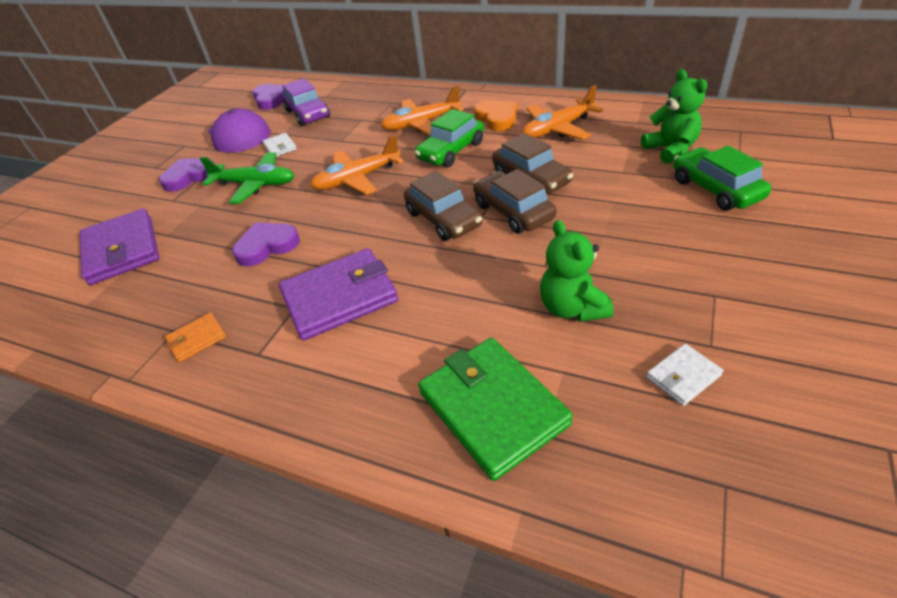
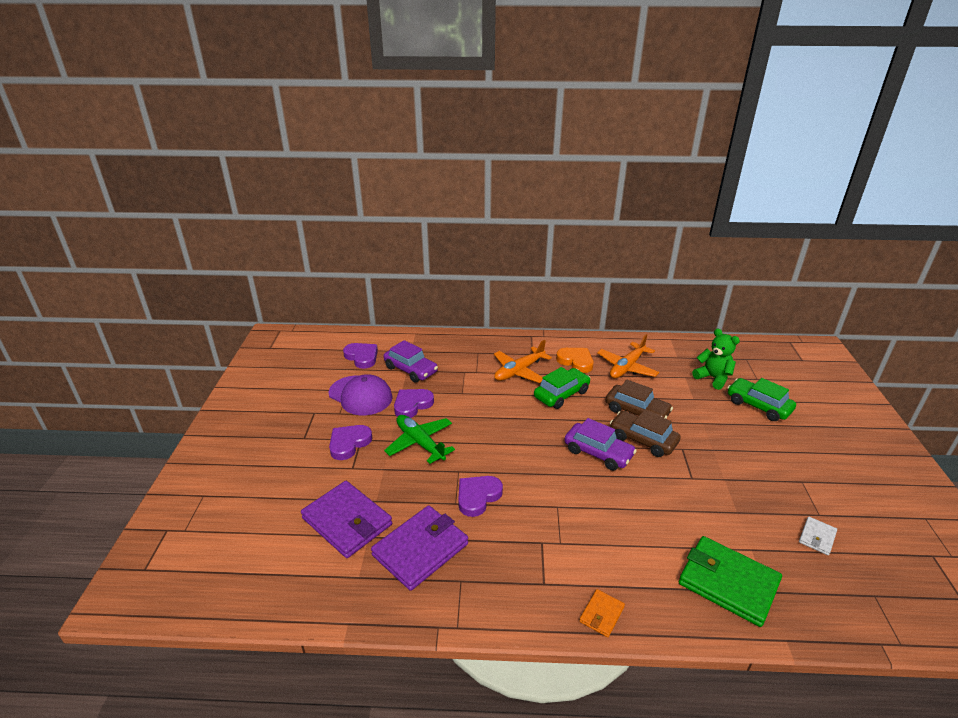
camera: 25 degrees left, 10 degrees down
orange wallet [165,312,226,362] -> orange wallet moved to [579,589,625,637]
green plane [199,152,294,204] -> green plane turned 120 degrees counterclockwise [384,415,455,464]
white wallet [263,133,297,157] -> purple heart [394,389,434,418]
purple wallet [279,248,398,341] -> purple wallet moved to [371,505,468,591]
orange plane [310,134,404,195] -> none
brown car [404,171,483,241] -> purple car [564,418,637,471]
green car [415,109,484,167] -> green car turned 150 degrees counterclockwise [534,367,591,409]
green teddy bear [540,220,613,322] -> none

